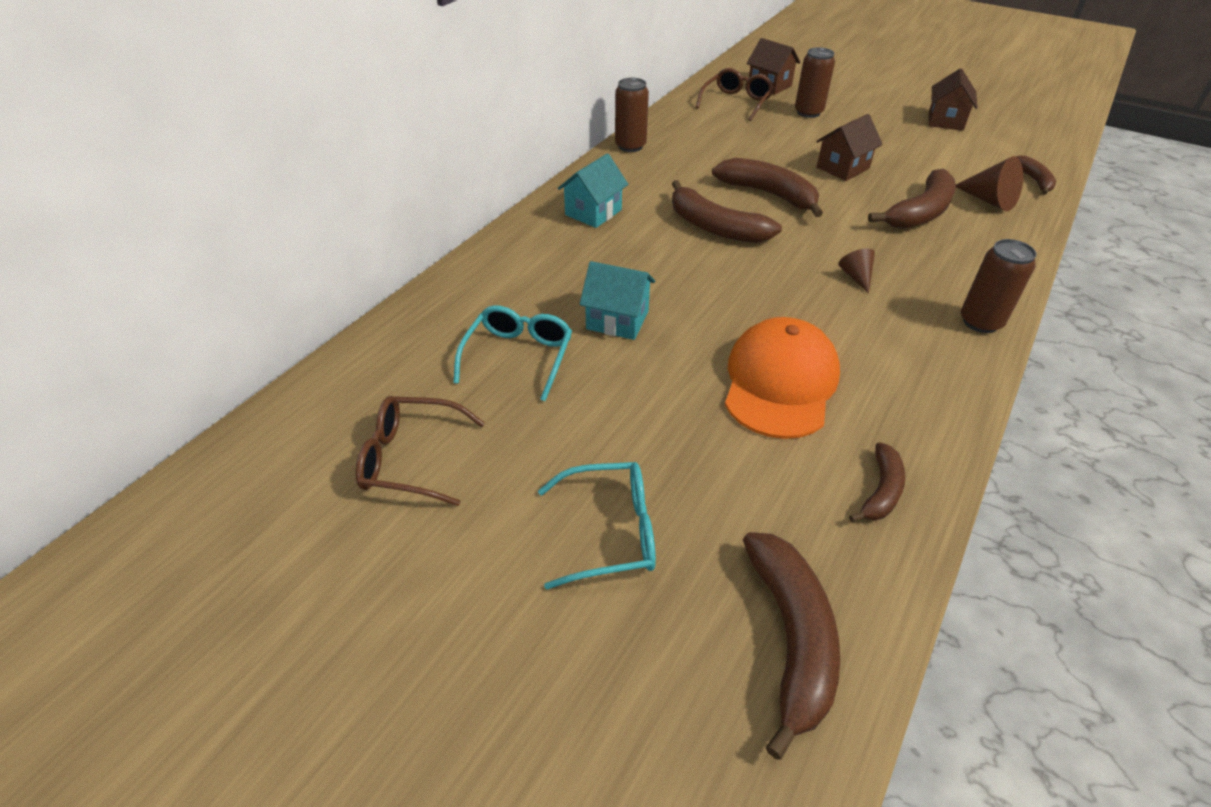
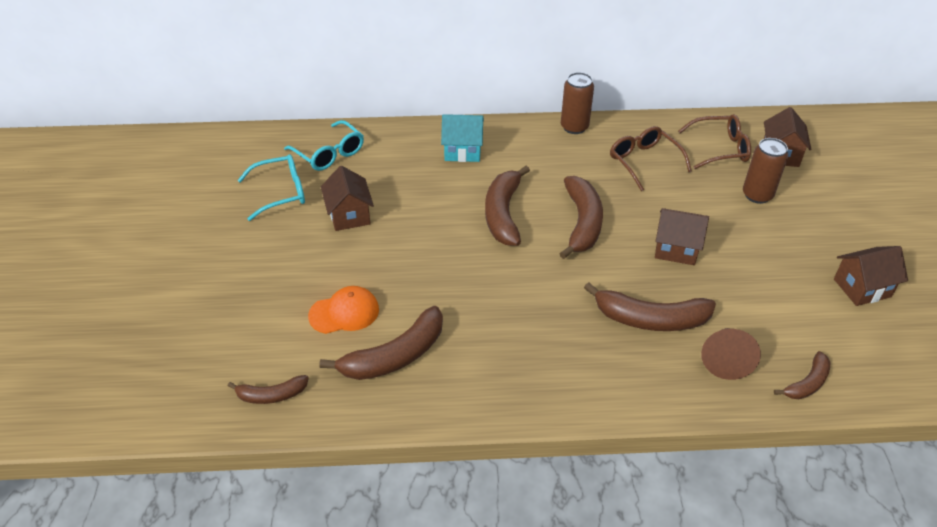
camera: 55 degrees right, 0 degrees up
brown glasses [355,396,485,506] -> brown glasses moved to [610,126,692,191]
turquoise glasses [538,462,656,590] -> turquoise glasses moved to [284,120,364,171]
turquoise house [580,261,655,340] -> brown house [321,166,374,231]
orange cap [725,317,840,439] -> orange cap [308,286,379,334], size x0.61
brown banana [743,532,840,760] -> brown banana moved to [319,306,443,380]
brown cone [838,248,875,293] -> none
brown can [961,239,1037,333] -> none

